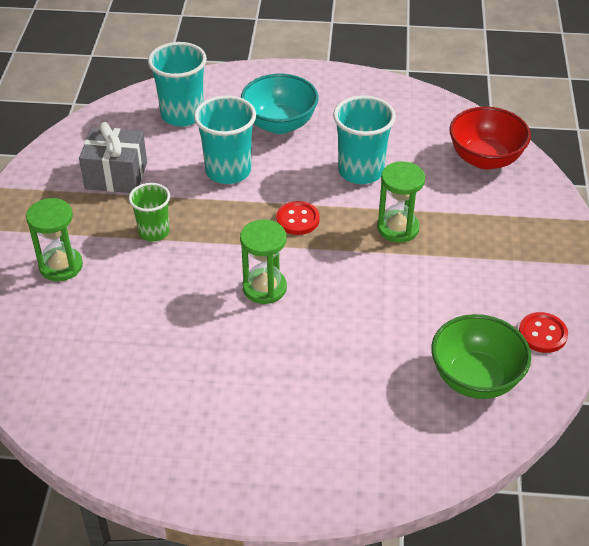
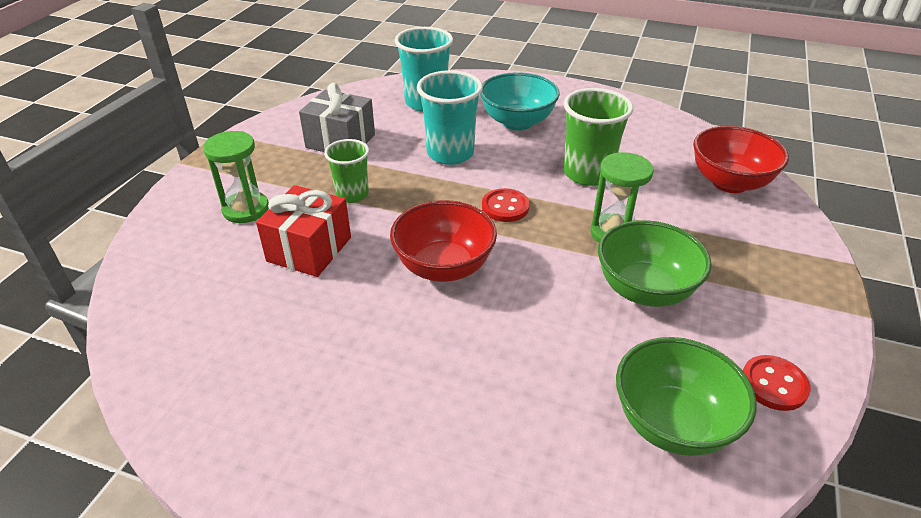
camera: 15 degrees right, 5 degrees down
green hourglass [240,220,287,304] -> red bowl [390,200,497,282]
turquoise cup [333,96,396,184] -> green cup [564,88,633,186]
none -> red gift [256,185,351,277]
none -> green bowl [598,220,712,307]

